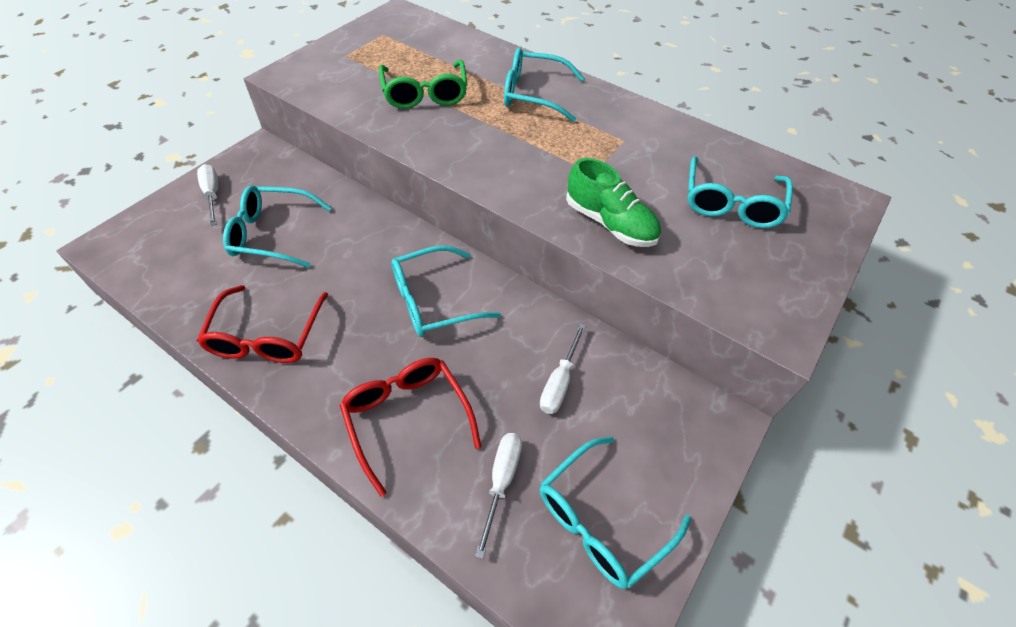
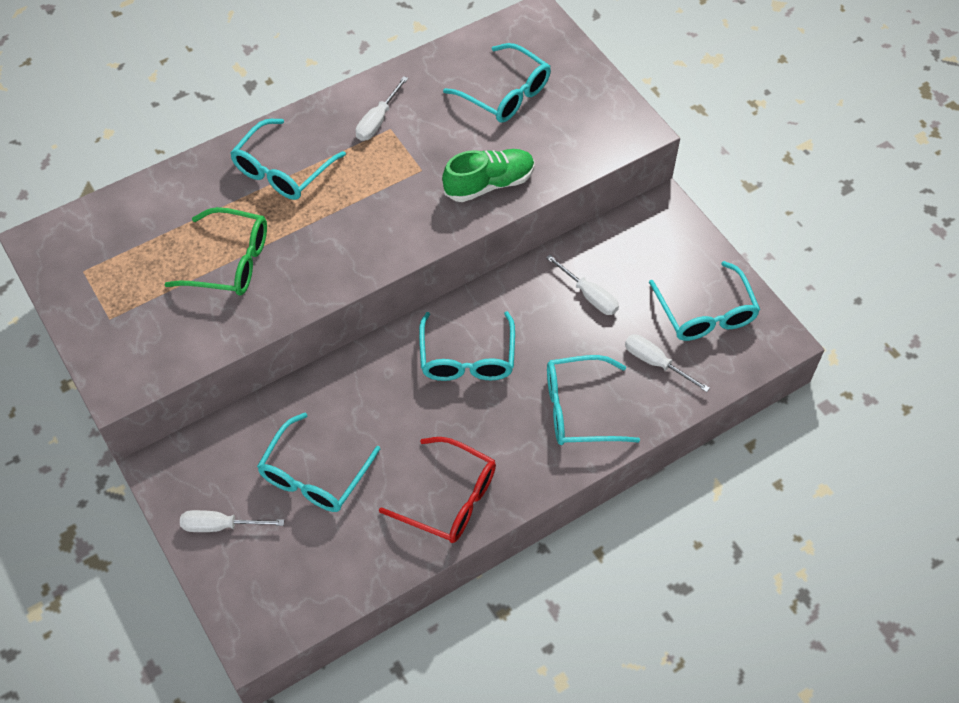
camera: 65 degrees left, 5 degrees up
red glasses [339,358,481,497] -> turquoise glasses [547,355,640,445]
none -> white screwdriver [356,76,408,141]

